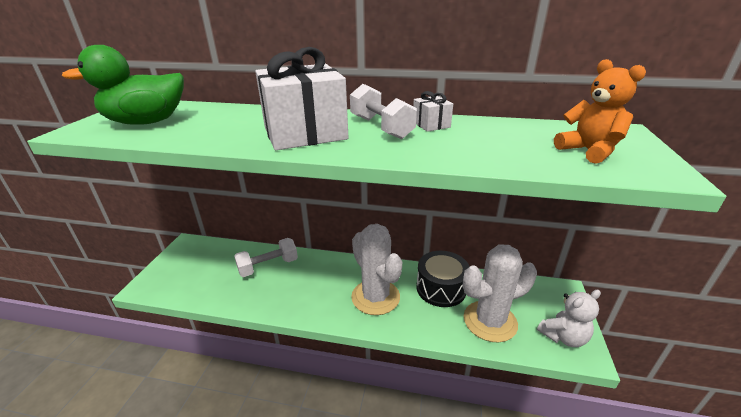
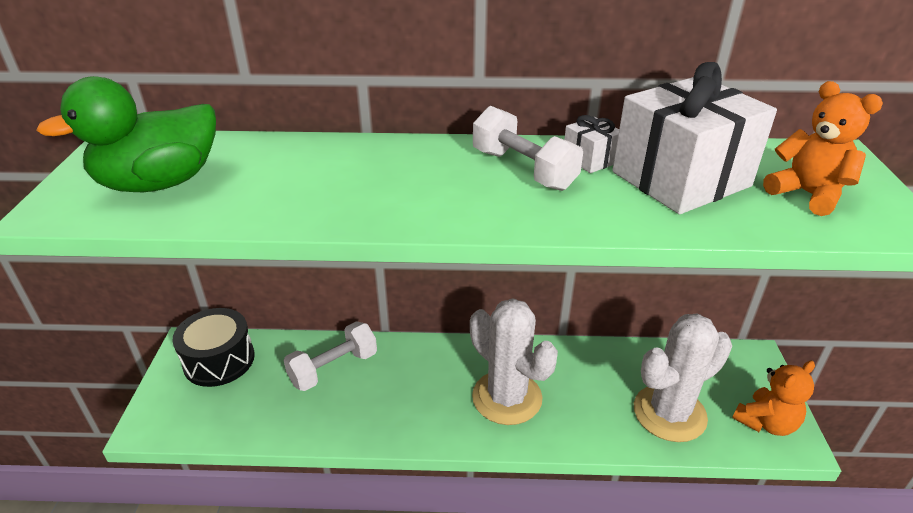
camera: 10 degrees left, 5 degrees up
white gift [255,47,348,150] -> white gift moved to [612,62,777,214]
black drum [416,251,470,307] -> black drum moved to [172,308,255,387]
white teddy bear [537,290,601,347] -> orange teddy bear [732,361,815,436]

